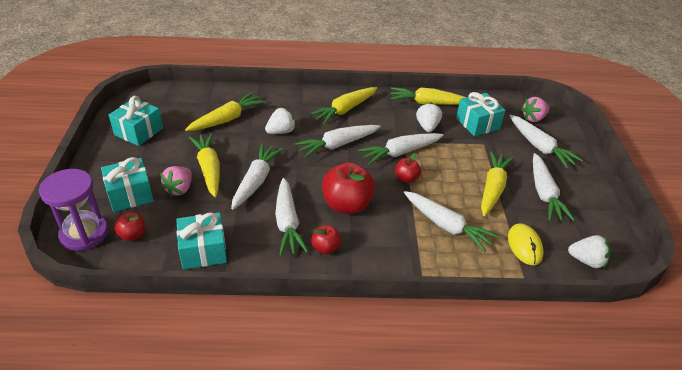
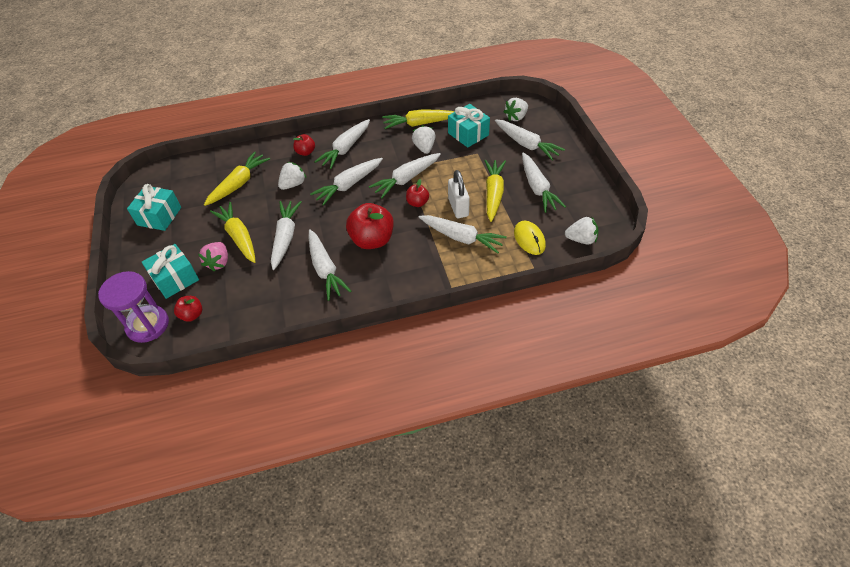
camera: 10 degrees left, 10 degrees up
turquoise gift [176,212,227,270] -> none
yellow carrot [309,87,377,125] -> white carrot [314,119,370,169]
red apple [311,225,341,254] -> red apple moved to [293,134,315,156]
pink strawberry [521,97,549,122] -> white strawberry [503,98,528,121]
none -> white padlock [448,170,470,218]

